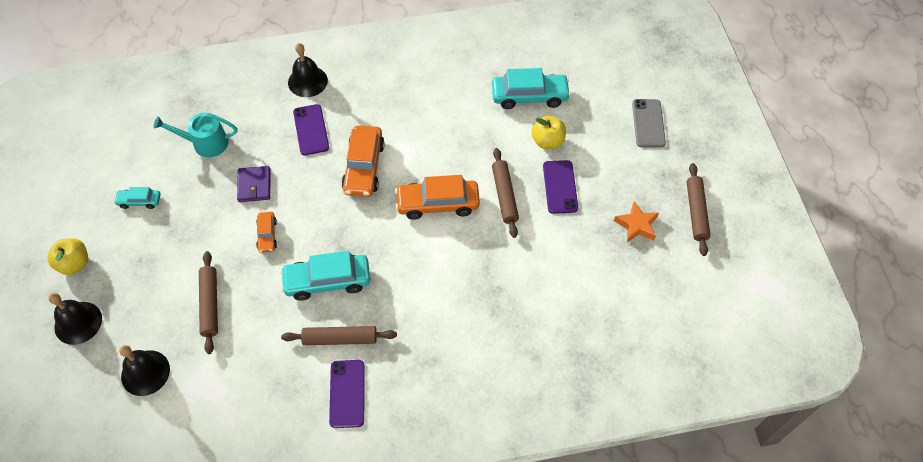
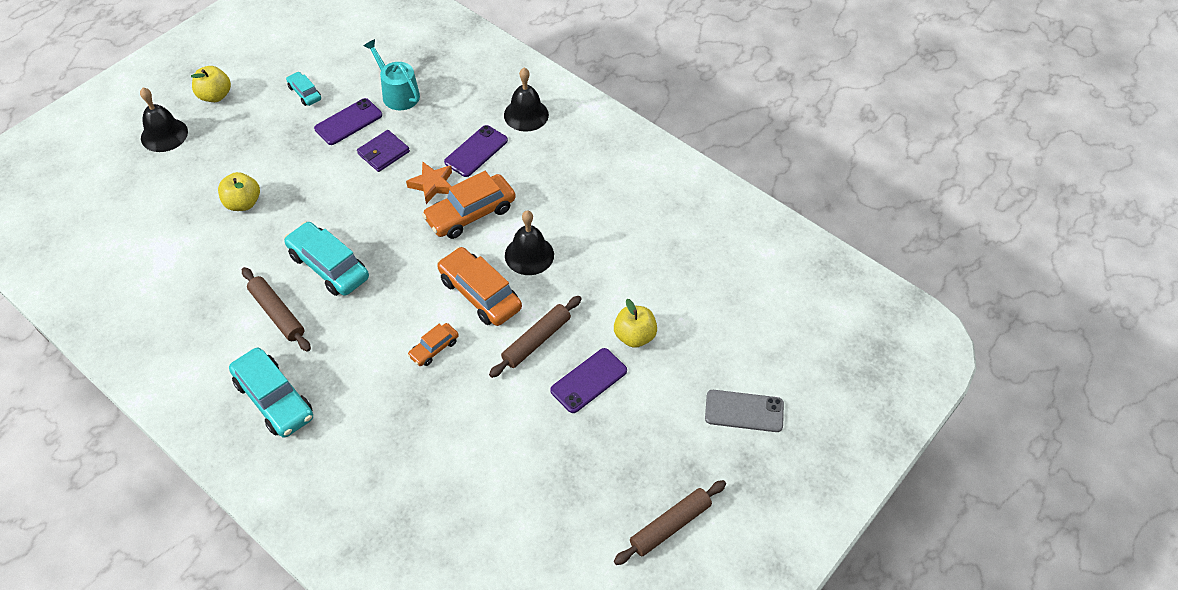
camera: 50 degrees right, 5 degrees down
black bell [119,345,170,396] -> black bell moved to [505,211,554,275]
brown rolling pin [199,251,218,354] -> yellow apple [218,172,260,211]
orange car [256,212,277,253] -> orange car moved to [408,323,459,366]
purple phone [329,360,365,428] -> purple phone moved to [314,98,382,145]
turquoise car [492,68,571,109] -> turquoise car moved to [229,348,313,438]
orange star [614,201,659,243] -> orange star moved to [406,161,452,204]
grey phone [632,99,666,148] -> grey phone turned 45 degrees clockwise [705,390,784,432]

